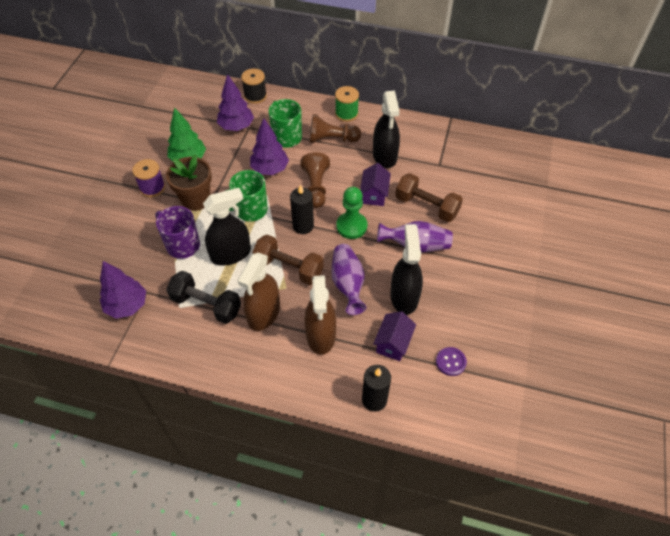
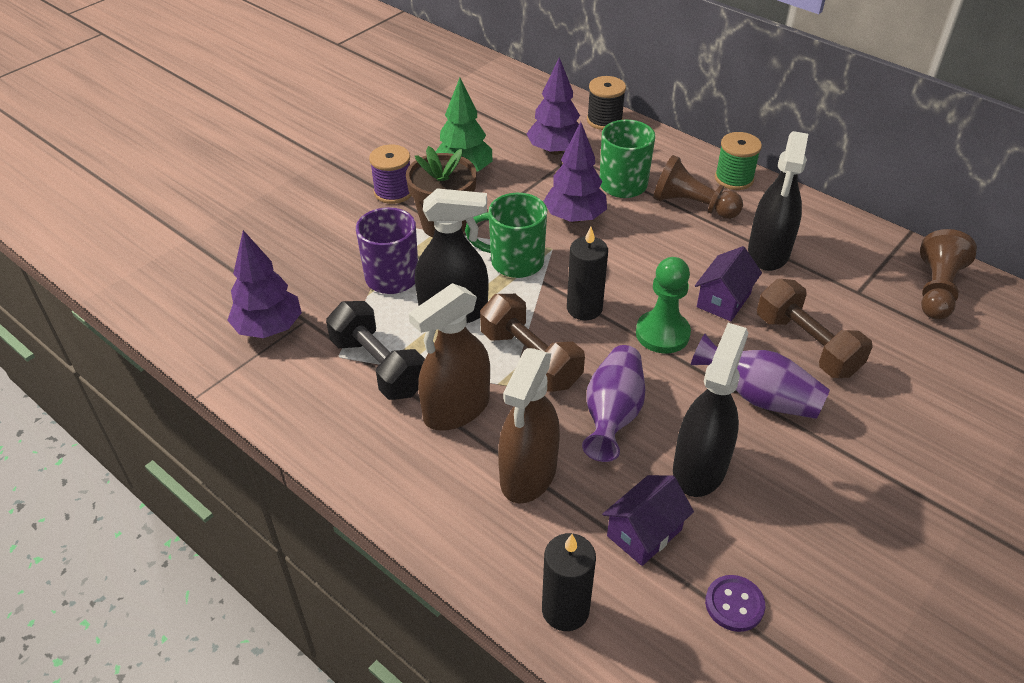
camera: 25 degrees right, 10 degrees down
brown pawn [300,152,330,208] -> brown pawn moved to [920,229,977,320]

